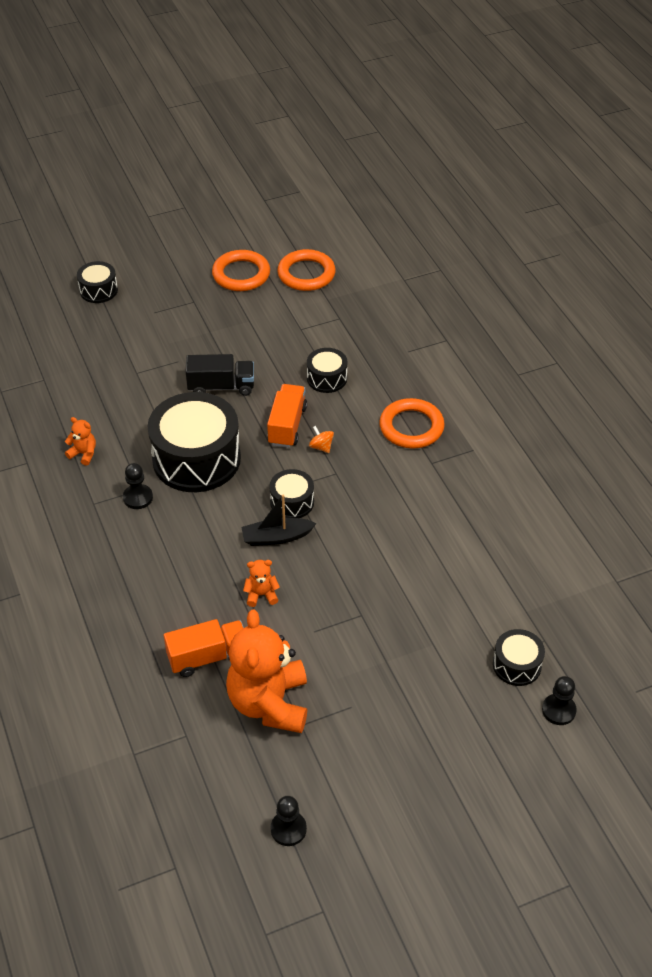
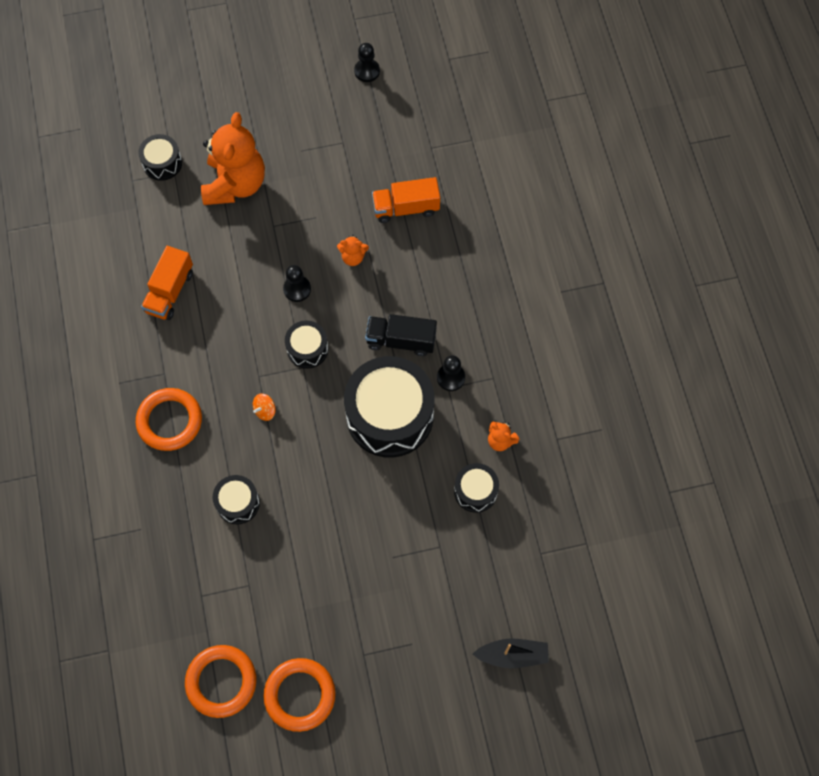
camera: 170 degrees left, 20 degrees up
black drum [77,261,118,303] -> black drum moved to [454,463,499,513]
black truck [186,354,254,396] -> black truck moved to [365,314,437,356]
orange teddy bear [226,610,307,733] -> orange teddy bear moved to [201,112,265,205]
black boat [242,494,317,546] -> black boat moved to [473,639,549,668]
orange truck [267,384,307,448] -> orange truck moved to [141,246,193,320]
orange spinning top [309,426,334,453] -> orange spinning top turned 75 degrees clockwise [253,394,276,421]
black pawn [542,676,577,725] -> black pawn moved to [283,265,311,302]

